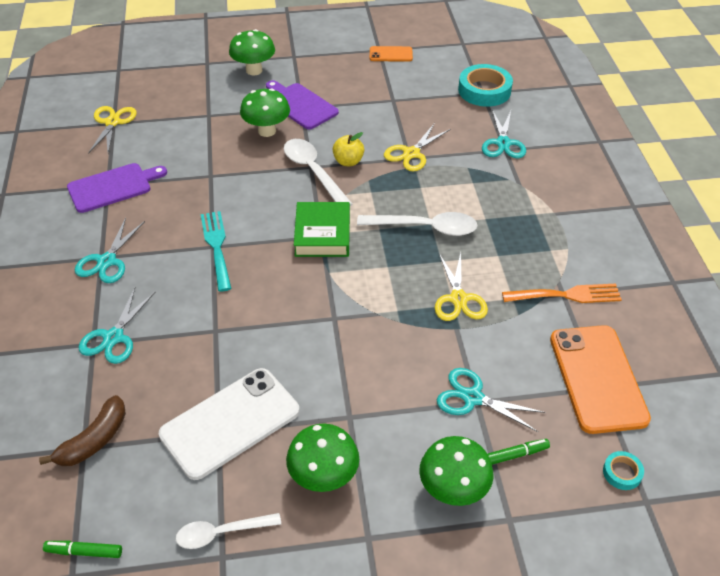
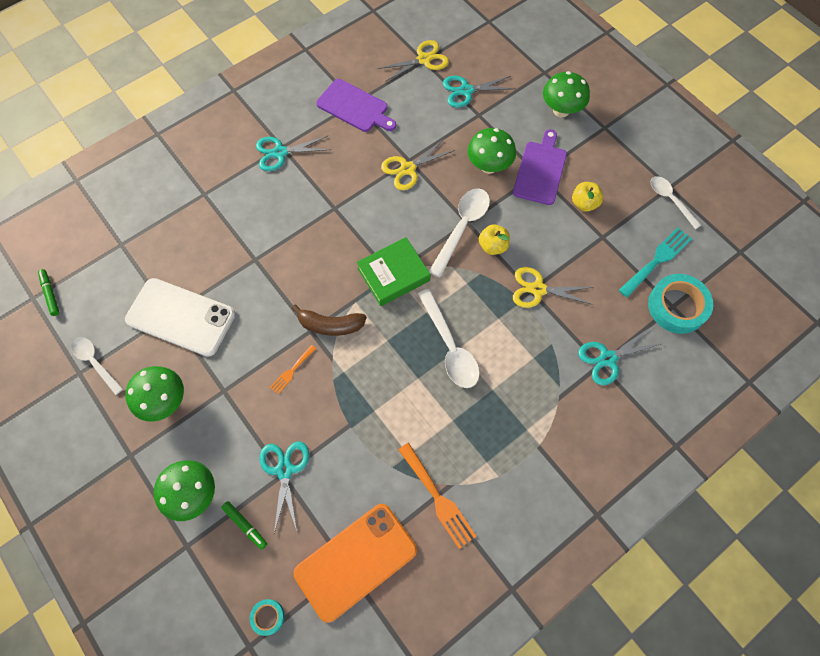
camera: 60 degrees right, 20 degrees up
brown banana [39,395,126,466] -> brown banana moved to [291,304,367,336]
turquoise scissors [78,288,156,364] -> turquoise scissors moved to [443,76,516,108]
turquoise fork [201,211,232,292] -> turquoise fork moved to [619,228,692,298]
orange phone [370,46,413,62] -> white spoon [651,176,701,229]
yellow scissors [435,253,488,321] -> yellow scissors moved to [381,139,455,190]
none -> orange fork [270,345,316,394]
none -> yellow apple [572,182,603,212]

